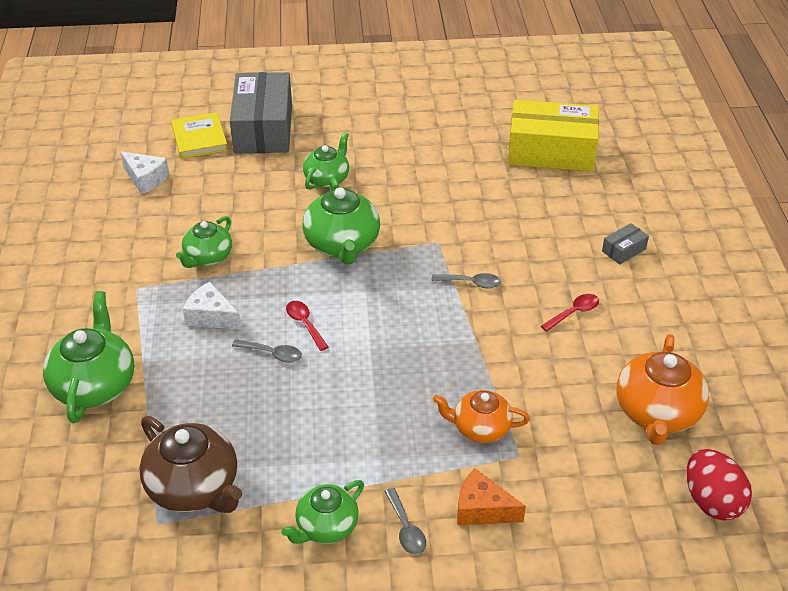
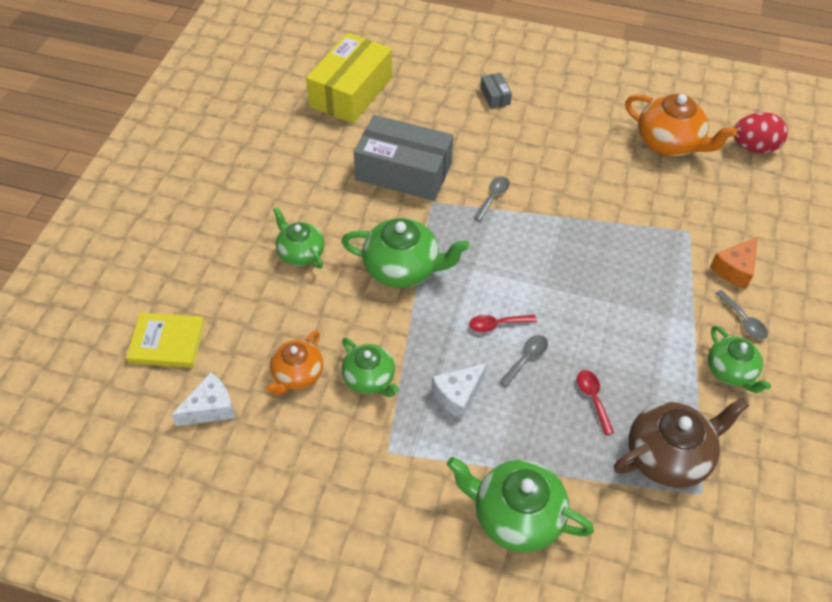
camera: 70 degrees left, 10 degrees up
grey box [230,72,292,153] -> grey box moved to [354,115,453,201]
grey spoon [384,488,426,555] -> grey spoon turned 60 degrees clockwise [715,290,768,339]
orange teapot [433,390,530,443] -> orange teapot moved to [266,330,323,396]
red spoon [541,294,599,332] -> red spoon moved to [577,370,614,435]

